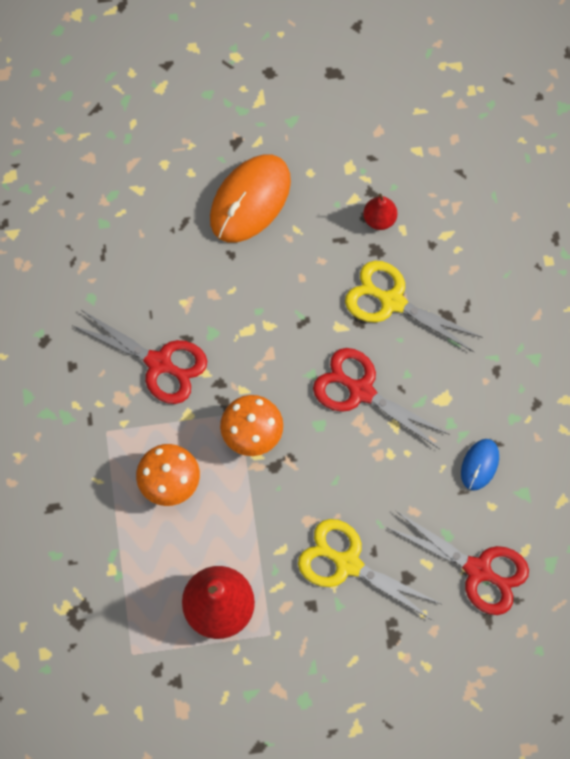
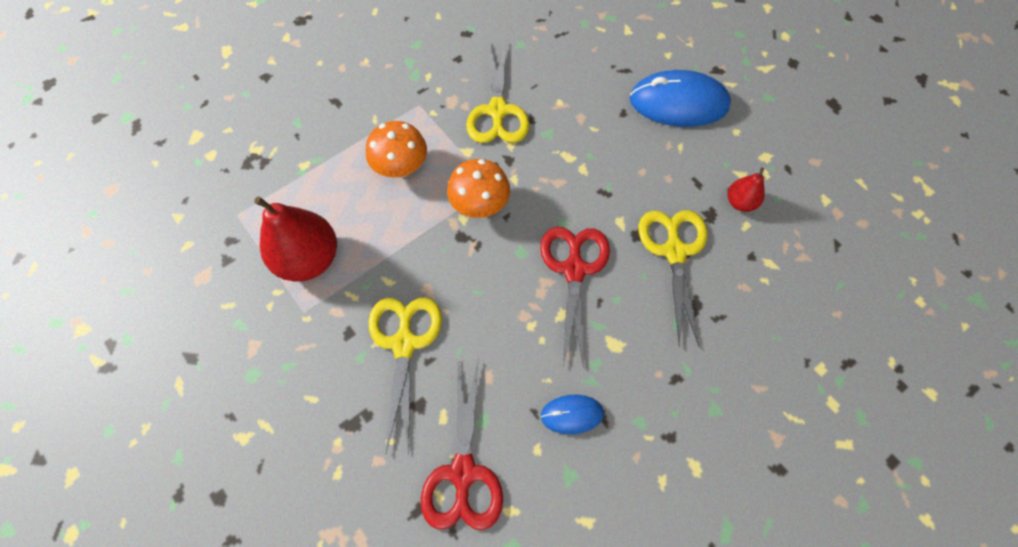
camera: 60 degrees right, 5 degrees down
red scissors [71,310,207,404] -> yellow scissors [466,40,529,143]
orange mouse [210,154,291,243] -> blue mouse [629,70,731,127]

